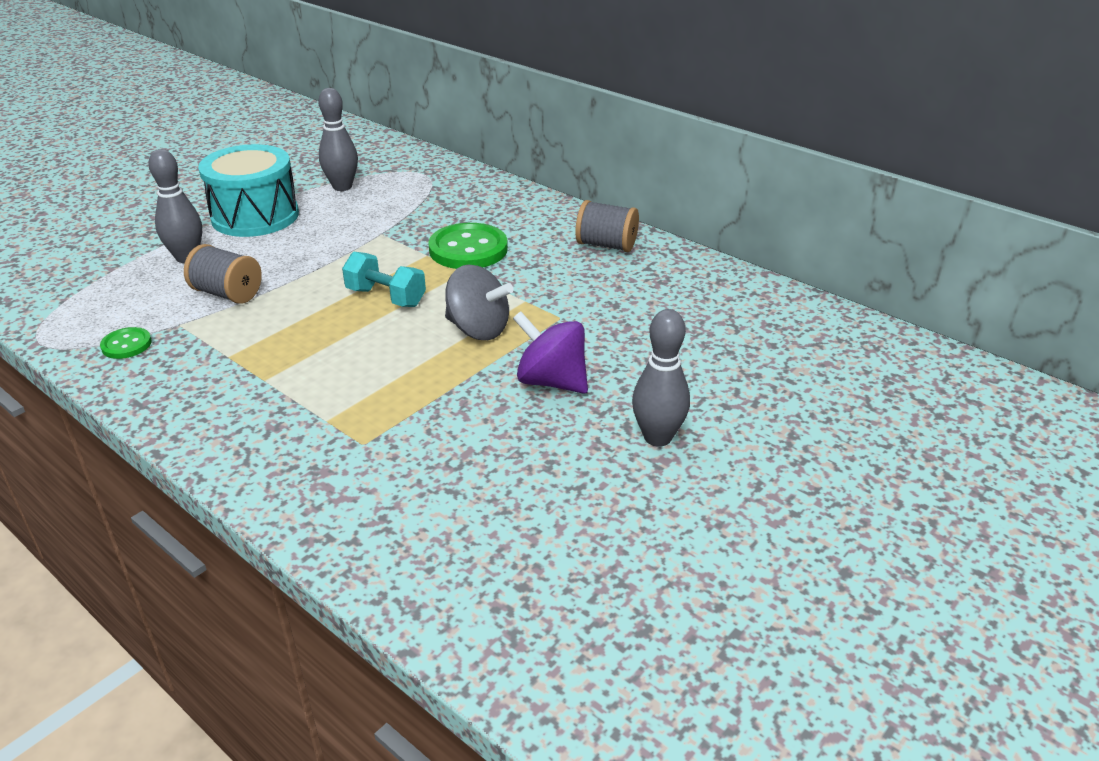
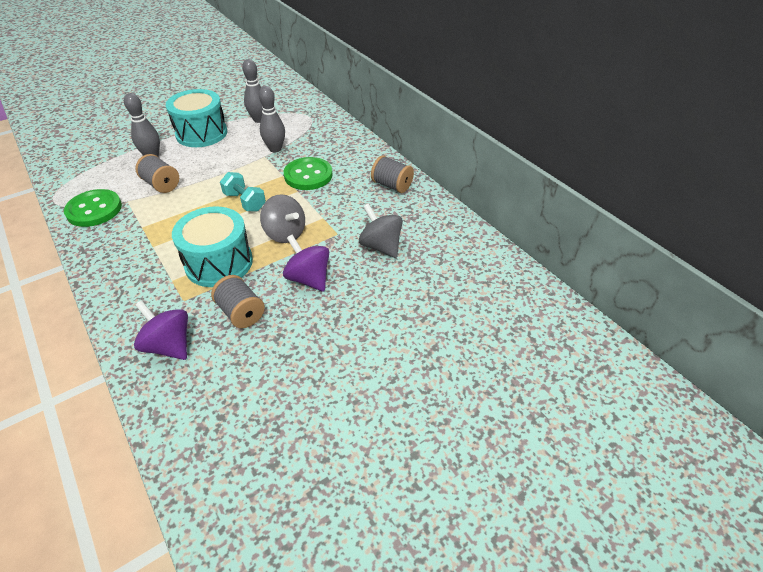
camera: 15 degrees right, 10 degrees up
green button [100,327,152,359] -> green button [64,189,122,227], size x1.94
grey bowling pin [632,309,690,447] -> grey bowling pin moved to [259,86,285,152]
none -> purple spinning top [134,300,188,360]
none -> turquoise drum [172,206,253,287]
none -> grey spool [211,275,265,328]
none -> grey spinning top [359,203,403,258]

